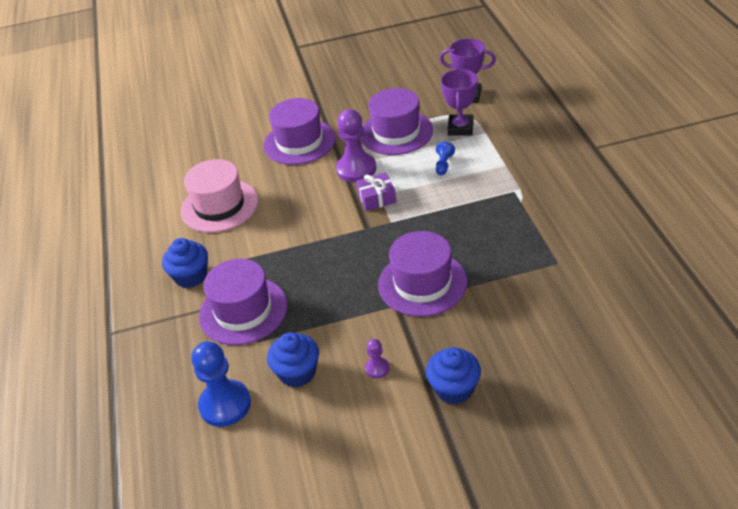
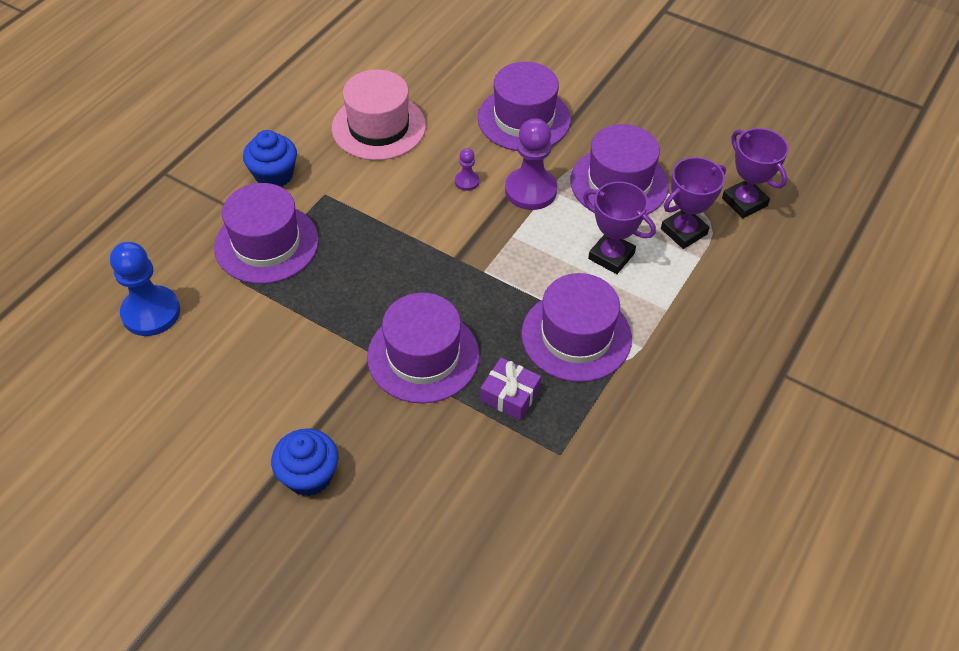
camera: 40 degrees right, 10 degrees up
blue cupcake [267,332,319,387] -> none
purple gift [356,173,396,211] -> purple gift moved to [480,358,541,420]
purple pawn [365,339,390,379] -> purple pawn moved to [455,148,479,191]
blue pawn [436,142,455,175] -> purple trophy [583,181,656,274]
none -> purple hat [521,273,632,382]

